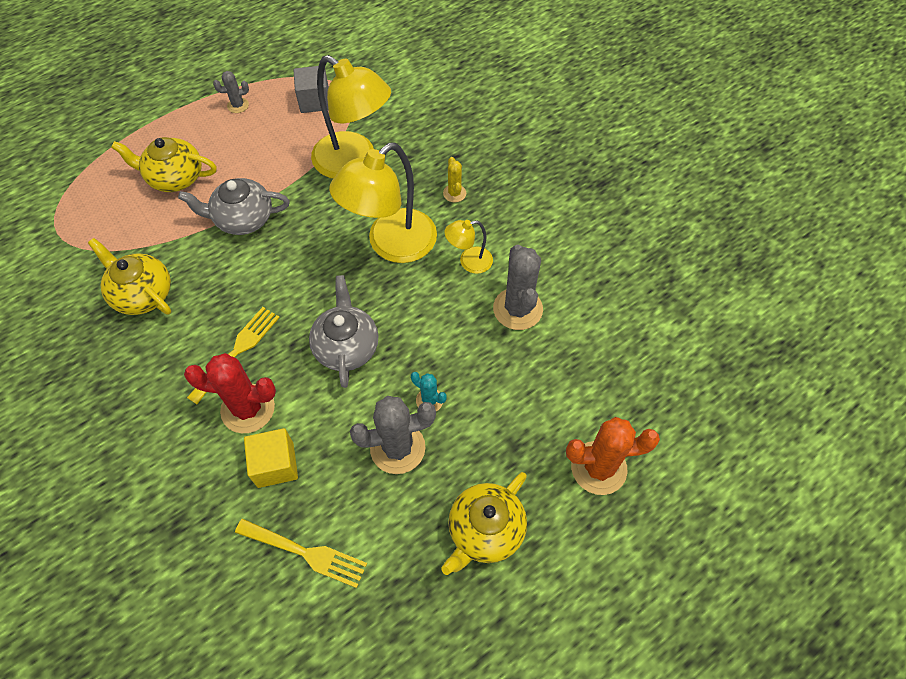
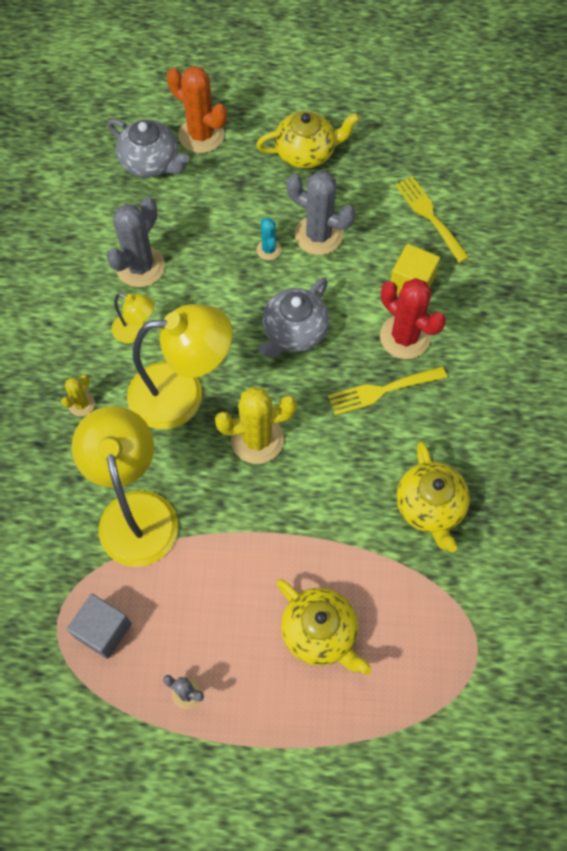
camera: 140 degrees left, 5 degrees up
grey teapot [178,178,290,235] -> grey teapot moved to [107,119,190,178]
none -> yellow cactus [215,387,297,464]

